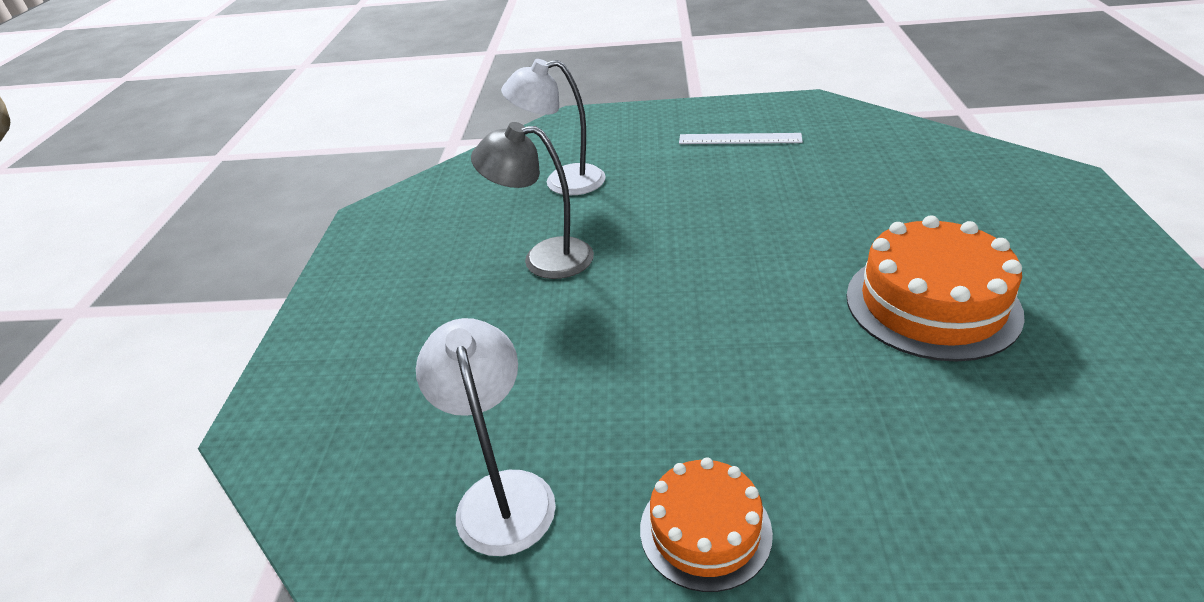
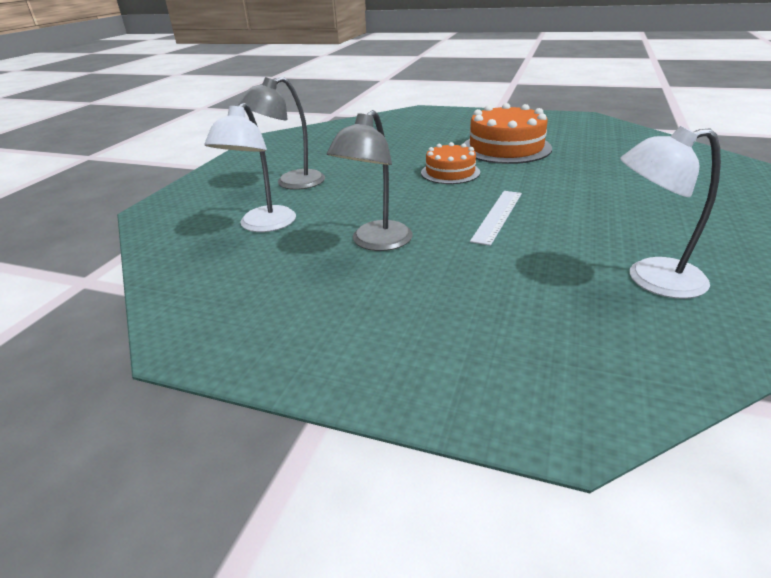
camera: 75 degrees left, 5 degrees down
orange cake [640,457,773,592] -> orange cake moved to [421,142,480,184]
white ruler [679,133,803,144] -> white ruler moved to [470,191,522,246]
none -> grey lamp [238,77,325,190]

